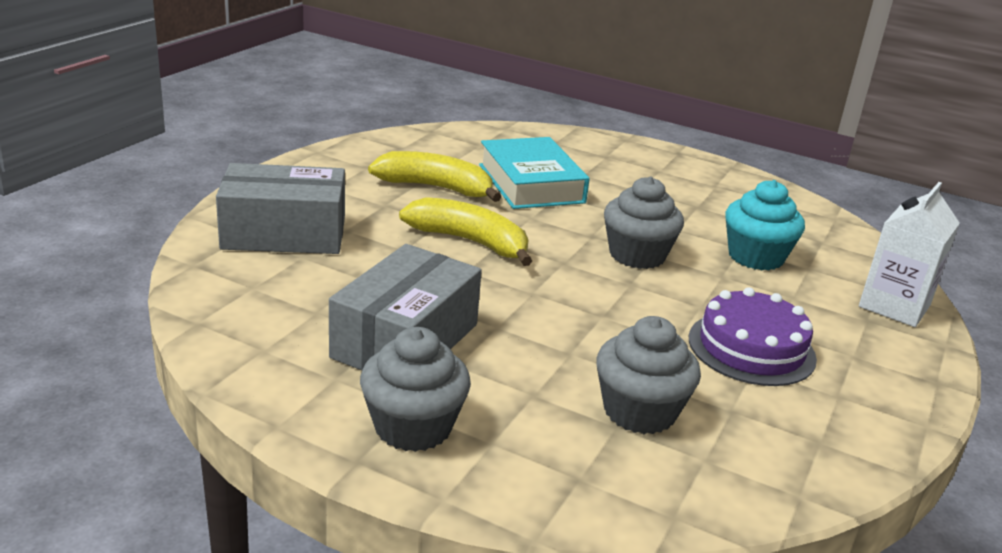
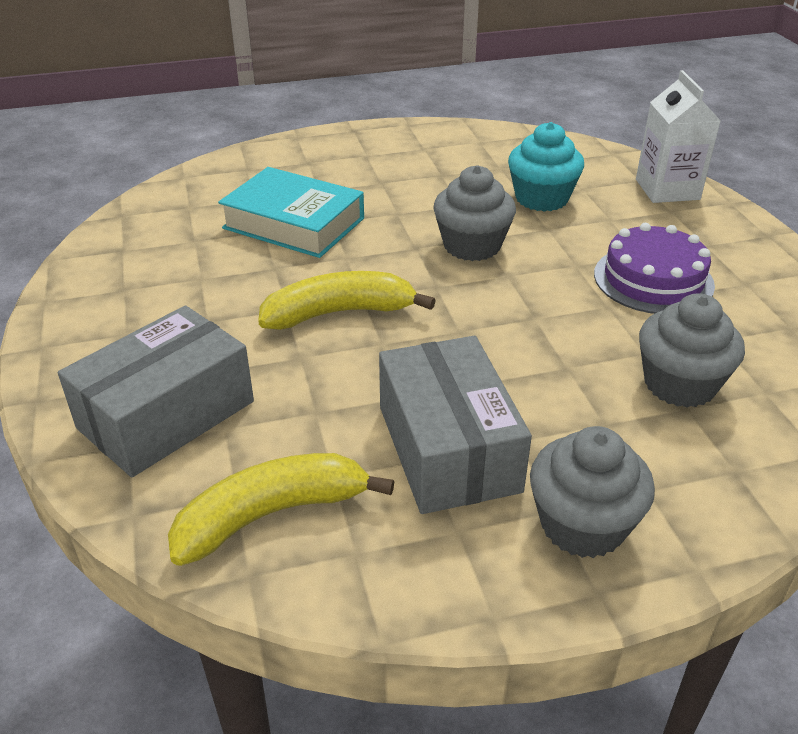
camera: 40 degrees left, 10 degrees up
yellow banana [368,151,502,202] -> yellow banana moved to [168,453,394,566]

